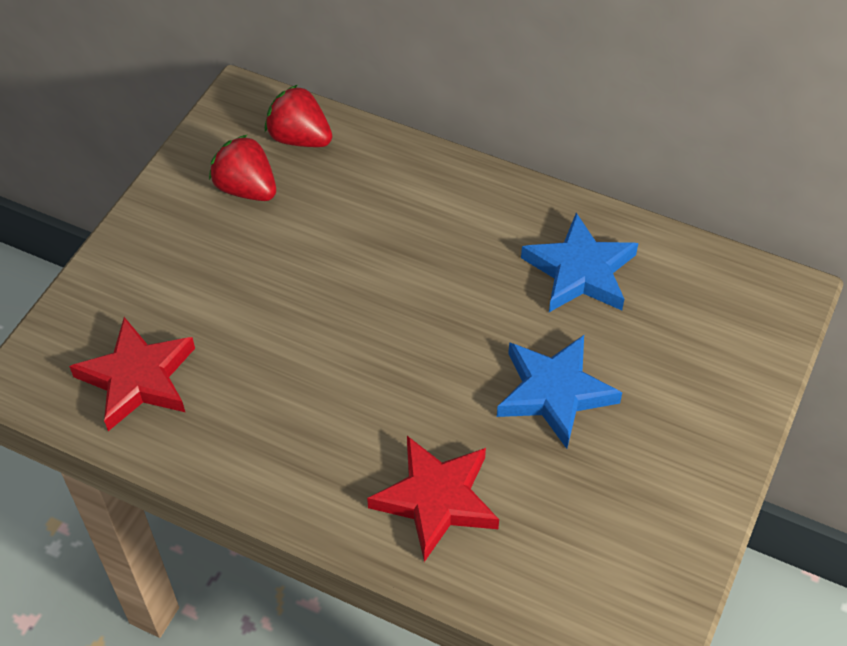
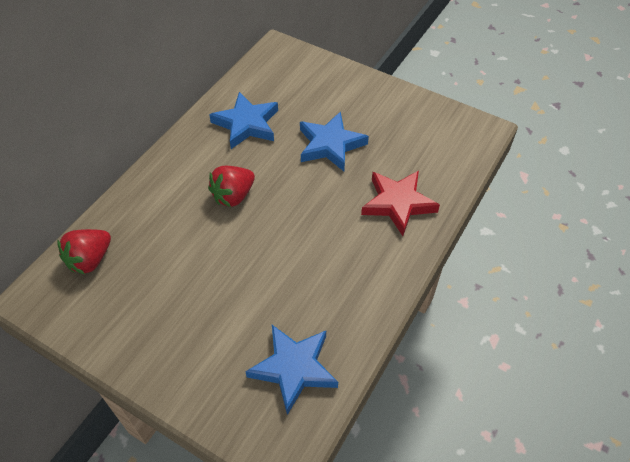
camera: 85 degrees left, 0 degrees up
red star [69,317,195,431] -> blue star [245,325,338,415]
red strawberry [209,135,276,201] -> red strawberry moved to [208,166,255,207]

